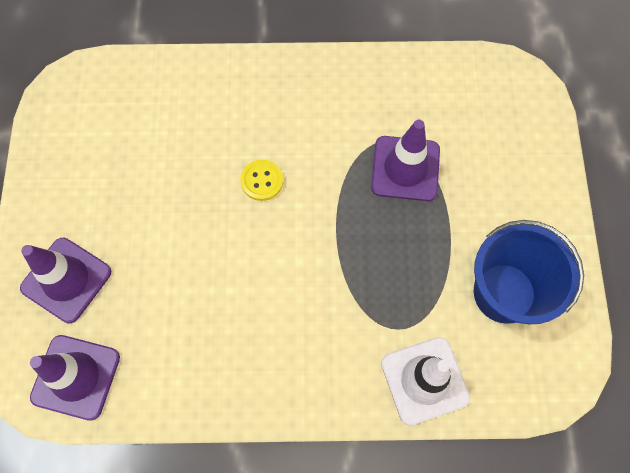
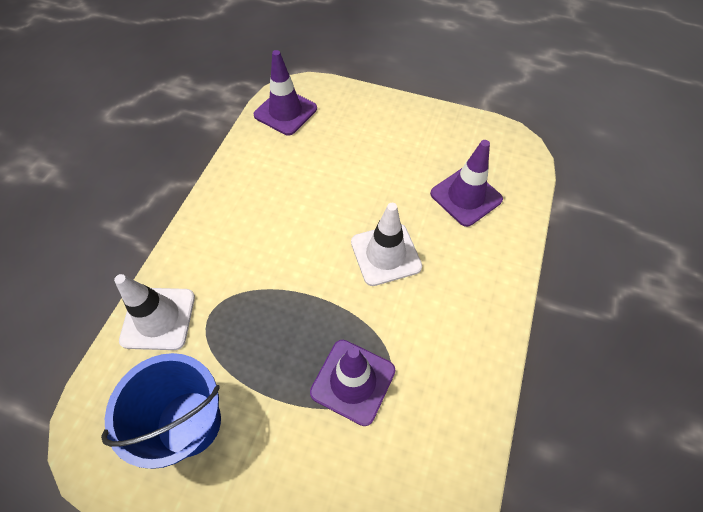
camera: 110 degrees right, 10 degrees down
purple traffic cone [20,238,111,323] -> purple traffic cone moved to [430,140,503,227]
yellow button [240,160,283,201] -> white traffic cone [351,203,422,286]

